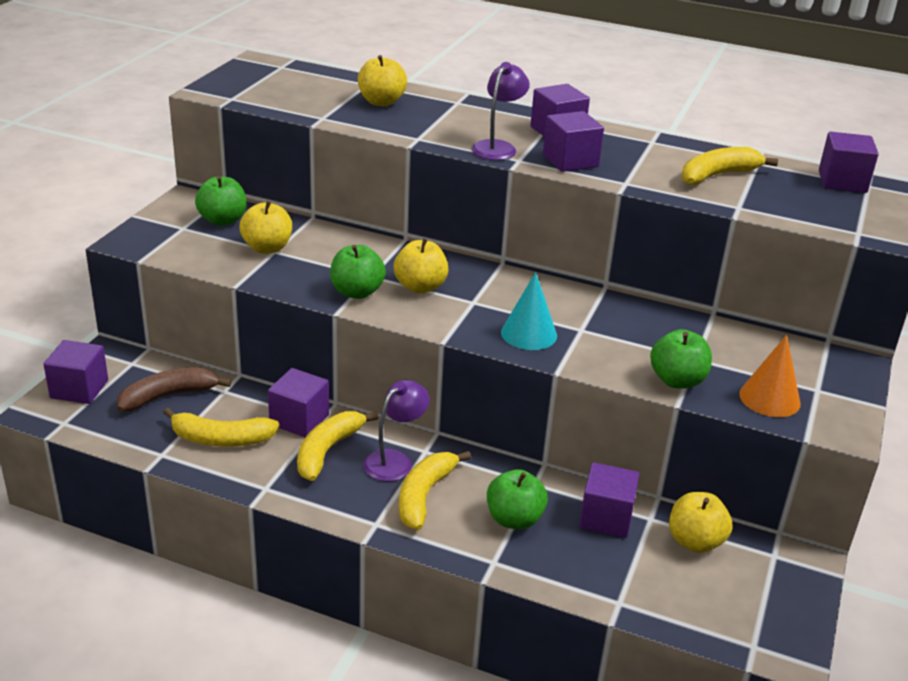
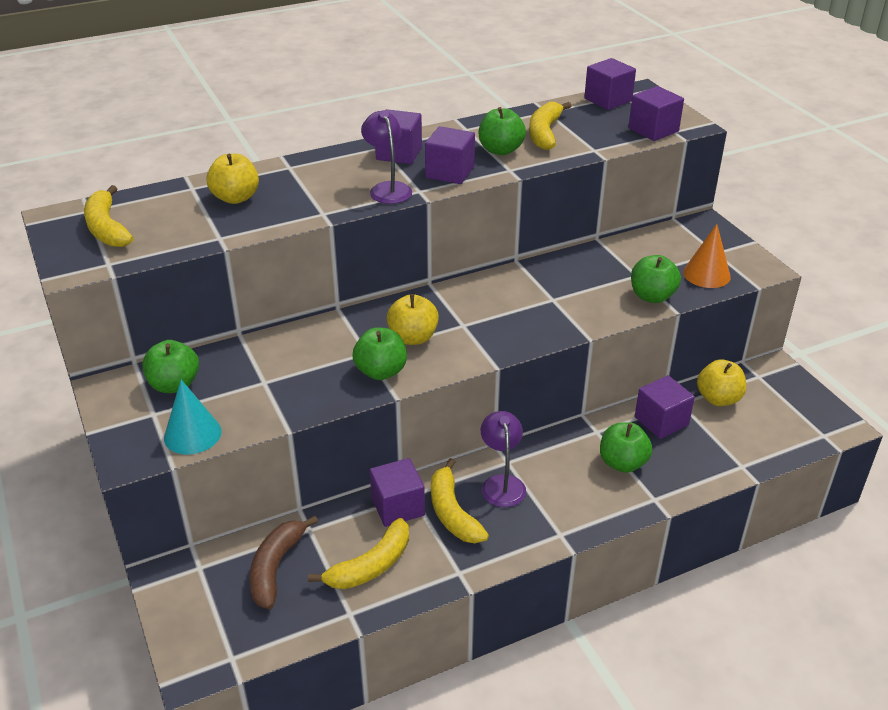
camera: 45 degrees left, 5 degrees up
purple cube [43,340,108,404] -> purple cube moved to [629,86,684,141]
yellow apple [239,201,292,254] -> none
yellow banana [399,451,471,530] -> yellow banana moved to [84,185,133,247]
turquoise cone [501,272,557,350] -> turquoise cone moved to [164,380,222,454]
none -> green apple [479,107,526,155]

